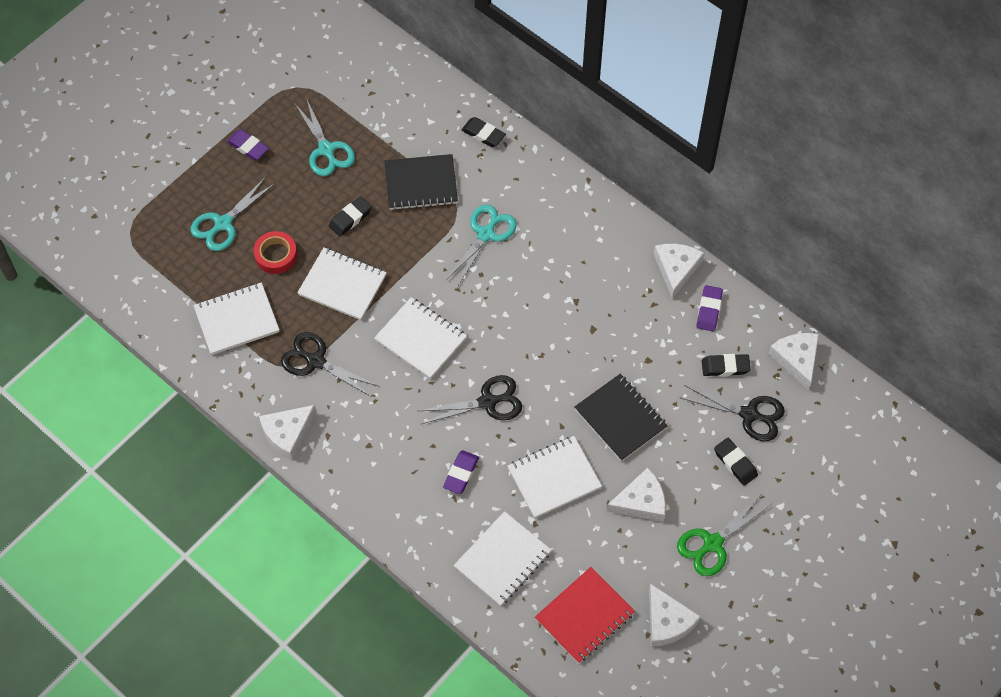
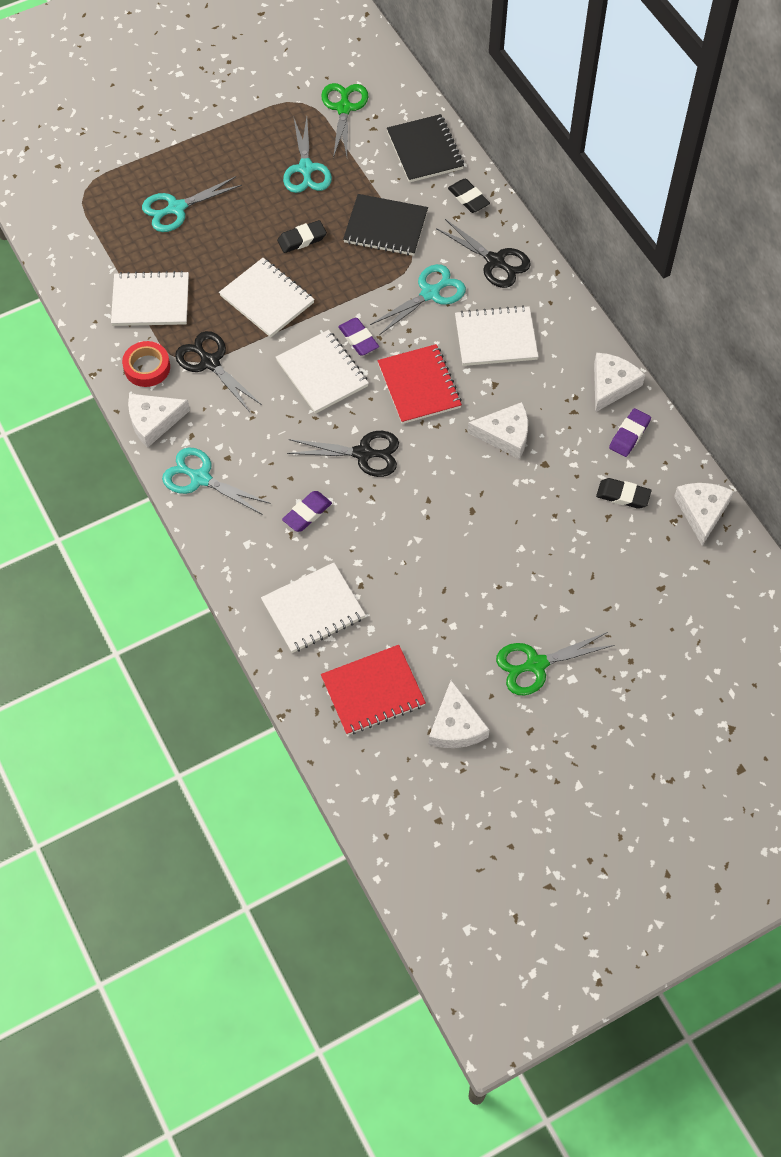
camera: 20 degrees right, 0 degrees up
purple eraser [227,129,269,161] -> purple eraser moved to [338,318,379,355]
red tape [253,231,297,274] -> red tape moved to [122,341,170,387]
white notebook [508,436,602,518] -> white notebook moved to [455,305,538,366]
black notebook [574,374,668,461] -> black notebook moved to [387,114,464,183]
white cheese [607,468,666,522] -> white cheese moved to [468,402,528,459]
black scissors [681,385,785,441] -> black scissors moved to [436,219,531,288]
black eraser [714,438,758,486] -> none
none -> turquoise scissors [162,447,271,515]
none -> green scissors [321,83,368,158]
none -> red notebook [378,344,462,424]

